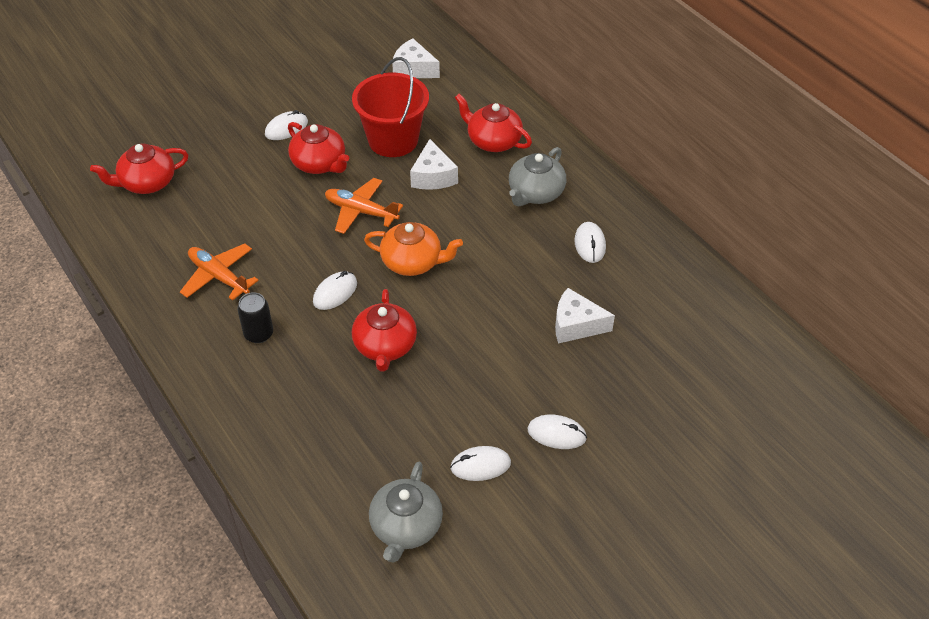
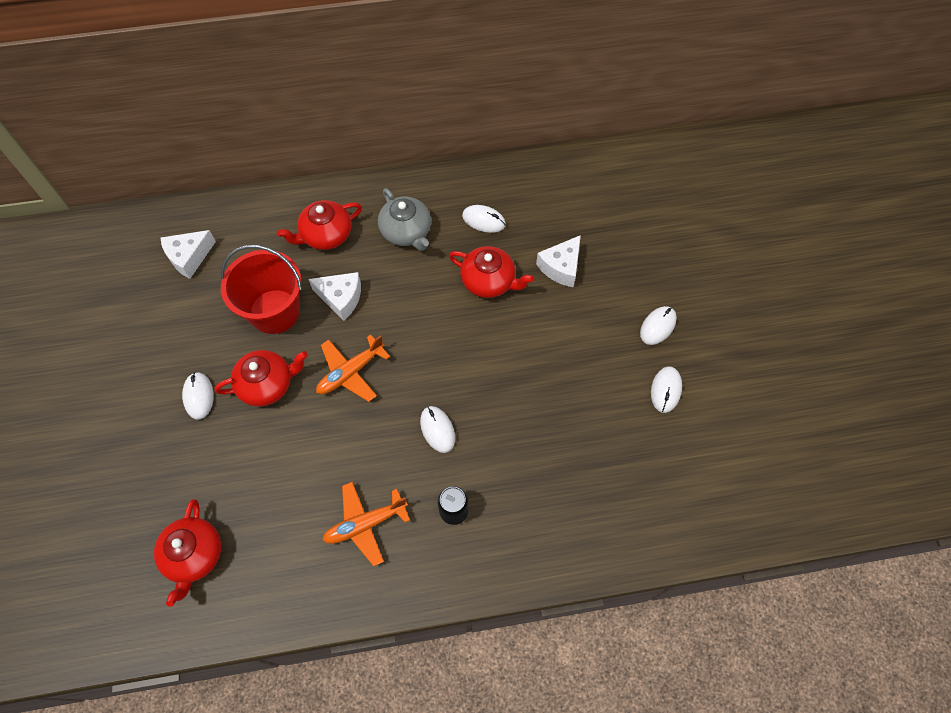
camera: 65 degrees left, 15 degrees up
red teapot [352,289,417,372] -> red teapot moved to [449,246,534,298]
orange teapot [364,222,463,276] -> none
grey teapot [369,461,443,563] -> none

